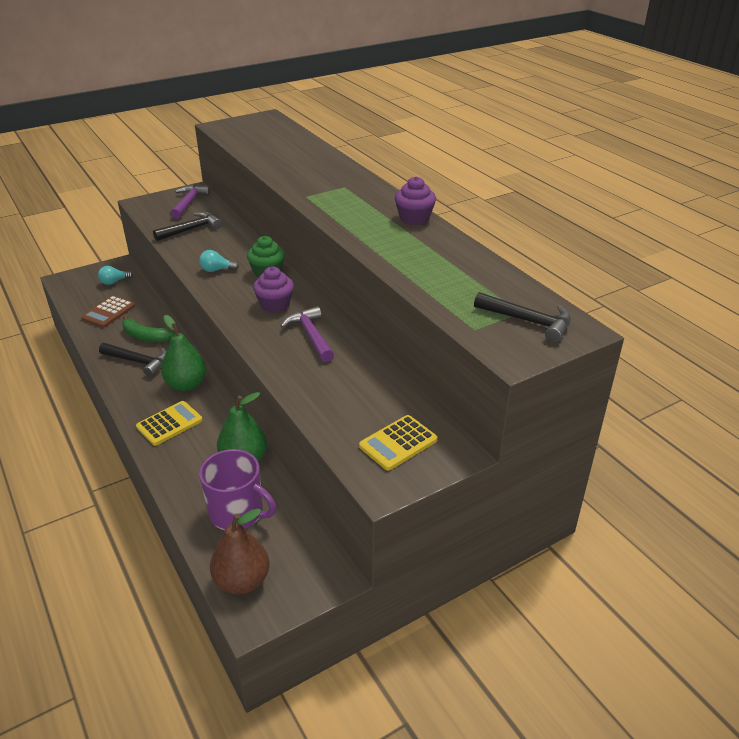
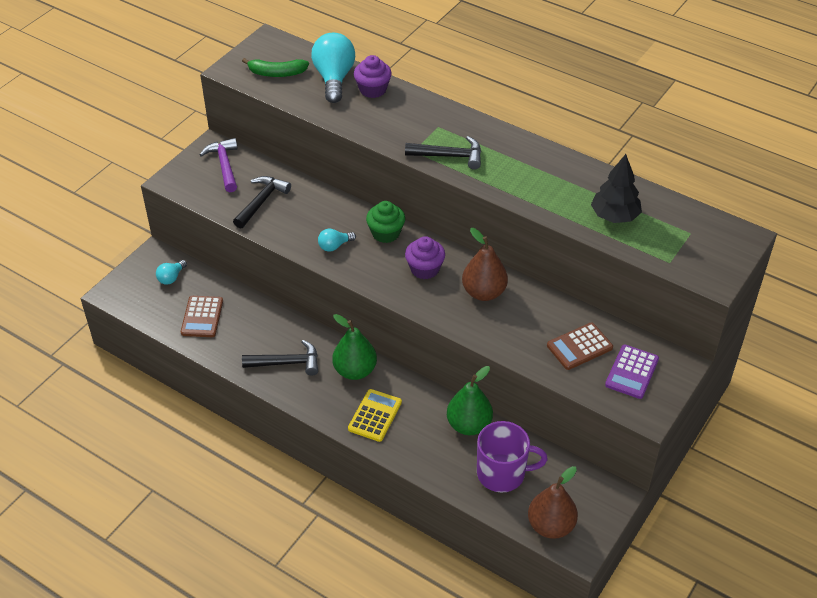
camera: 25 degrees left, 10 degrees up
green banana [122,315,173,342] -> green banana moved to [242,58,309,77]
purple hammer [280,306,334,362] -> brown pear [462,228,508,301]
yellow calculator [359,415,437,471] -> purple calculator [605,345,659,399]
purple cupcake [395,176,436,225] -> purple cupcake moved to [354,55,392,98]
black hammer [474,292,571,343] -> black hammer moved to [405,136,481,170]
none -> turquoise light bulb [311,33,355,103]
none -> brown calculator [547,323,613,370]
none -> black tree [591,154,642,223]

